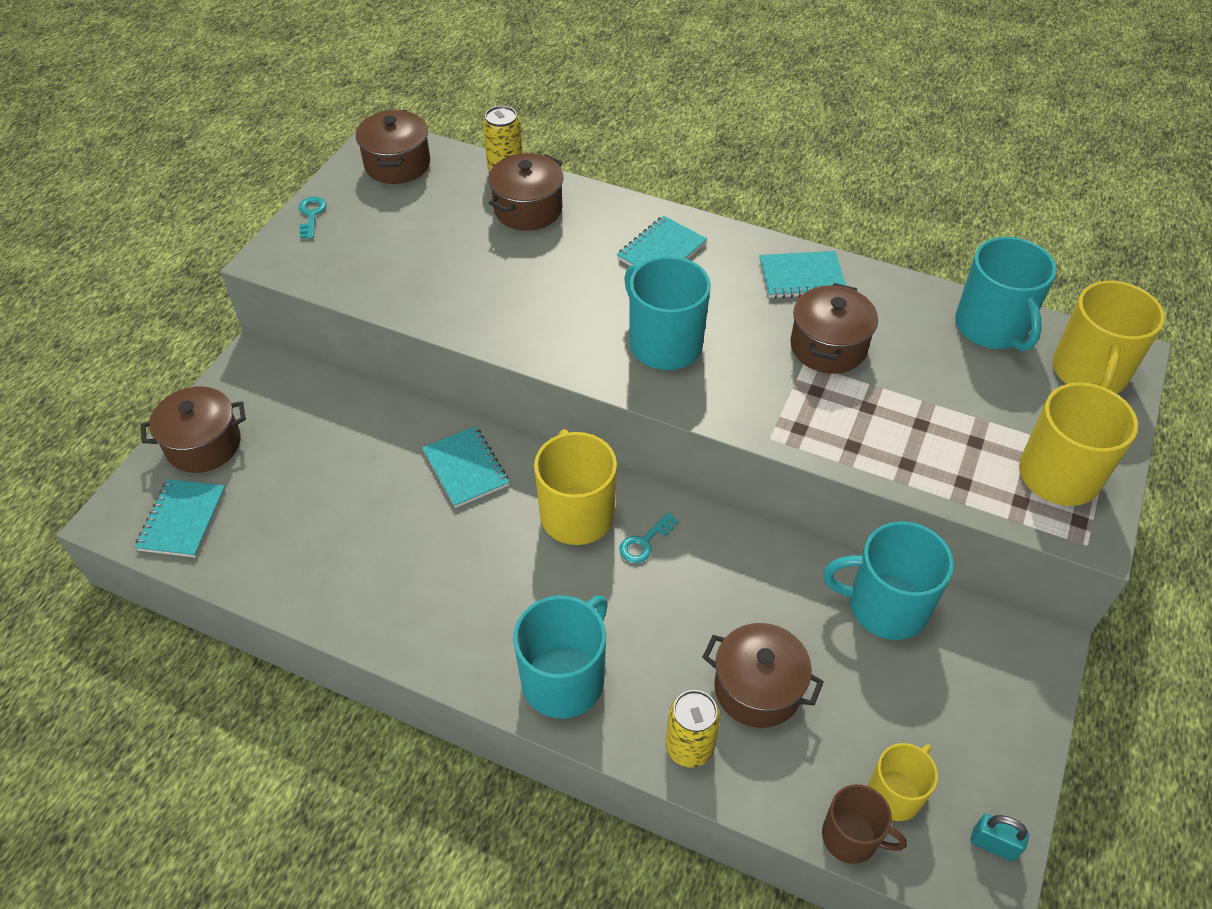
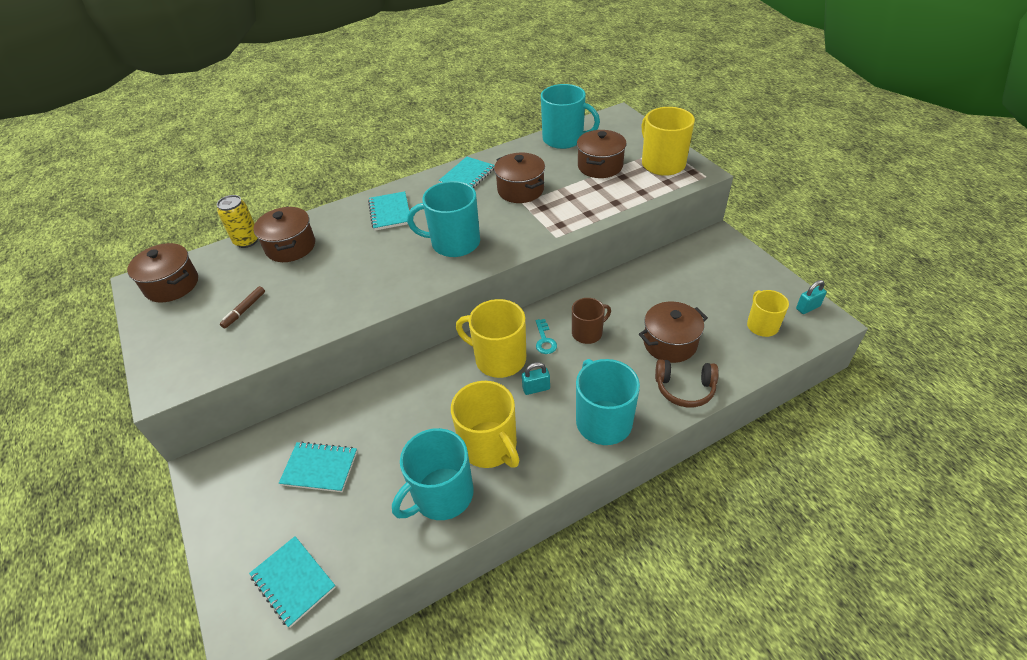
camera: 50 degrees left, 5 degrees down
brown pot [141,386,246,473] -> brown pot moved to [577,130,627,178]
turquoise key [299,197,326,239] -> none
turquoise notebook [422,426,509,508] -> turquoise notebook moved to [279,442,357,492]
yellow can [666,690,720,768] -> brown headphones [655,359,719,408]
brown mug [822,784,907,864] -> brown mug moved to [572,298,611,344]
turquoise mug [823,521,954,640] -> turquoise mug moved to [392,428,474,520]
yellow mug [1053,281,1165,394] -> yellow mug moved to [451,381,519,468]
none -> brown marker [220,286,265,329]
none -> turquoise padlock [522,362,550,395]

